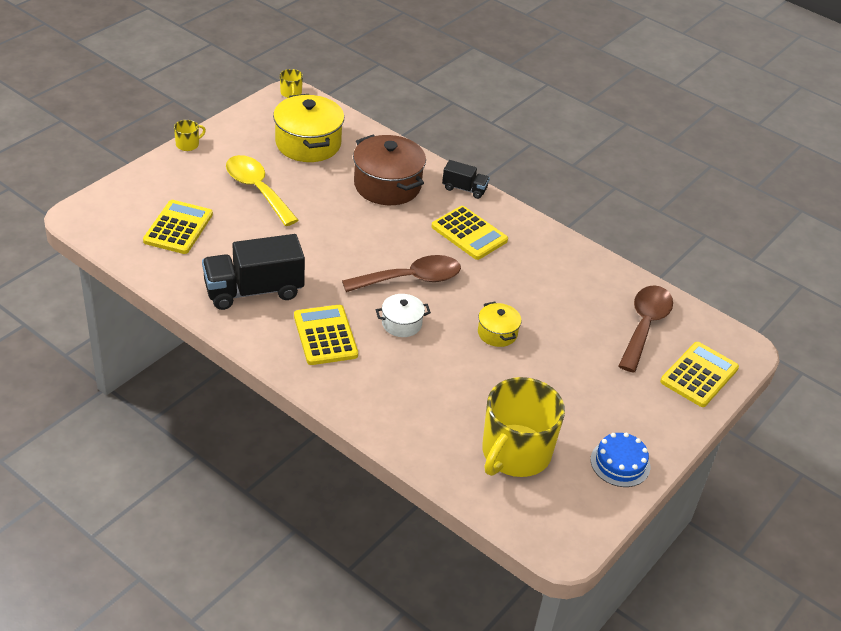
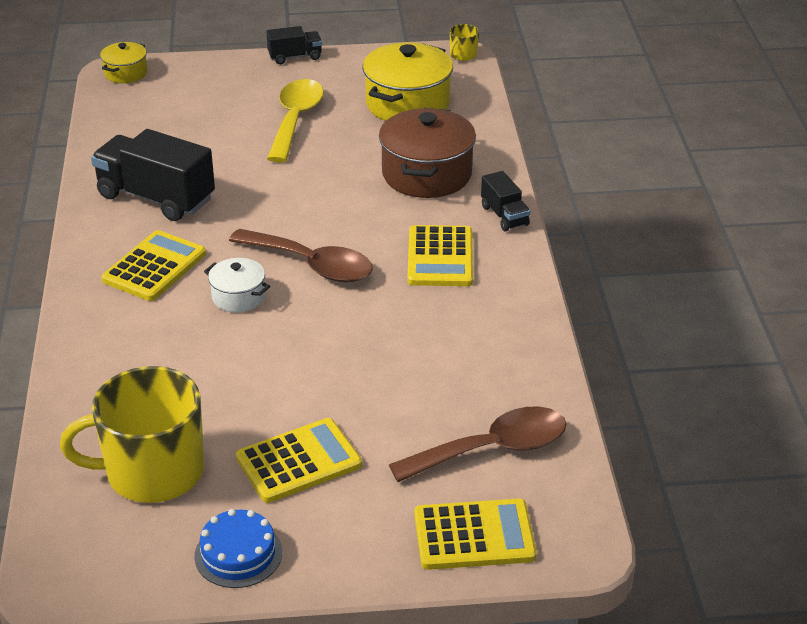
camera: 50 degrees right, 5 degrees down
yellow calculator [143,200,213,254] -> yellow calculator moved to [236,418,362,503]
yellow mug [174,120,206,151] -> black truck [266,26,322,64]
yellow pot [478,302,522,347] -> yellow pot moved to [100,42,147,83]

